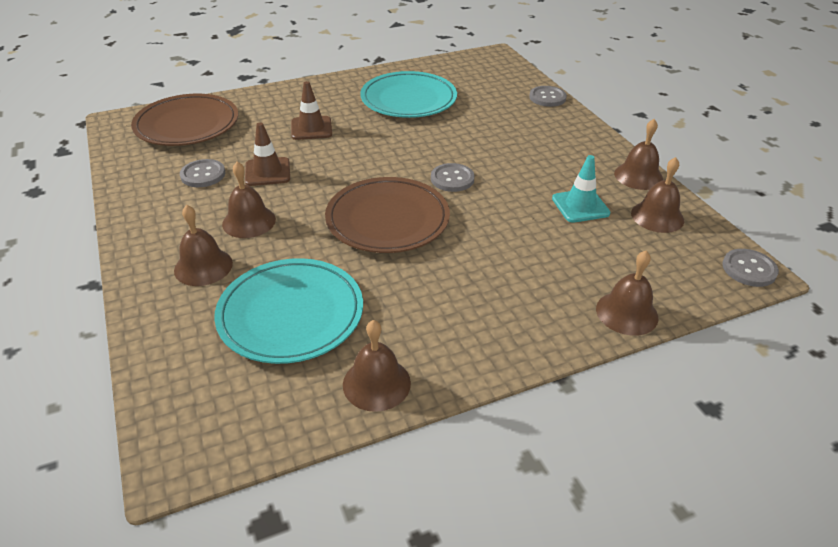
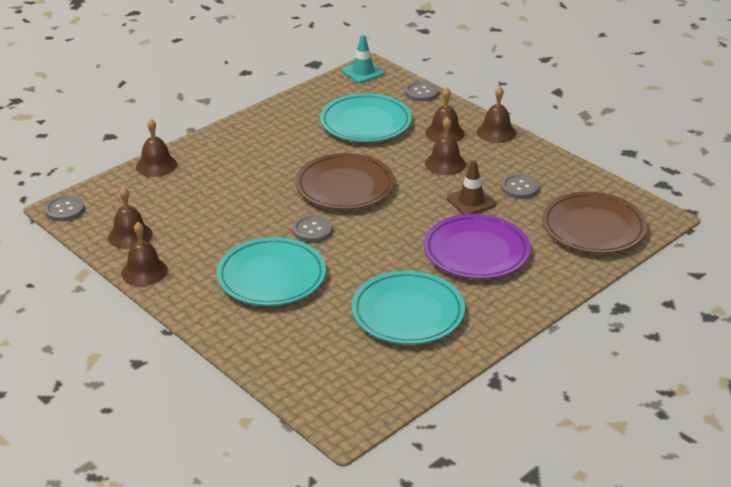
camera: 160 degrees right, 5 degrees down
brown traffic cone [291,81,332,140] -> purple plate [424,214,530,279]
brown bell [343,320,411,412] -> brown bell moved to [477,87,516,143]
grey button [529,86,567,107] -> grey button moved to [405,81,439,101]
turquoise traffic cone [552,155,610,223] -> turquoise traffic cone moved to [342,34,384,83]
none -> turquoise plate [216,237,326,306]

